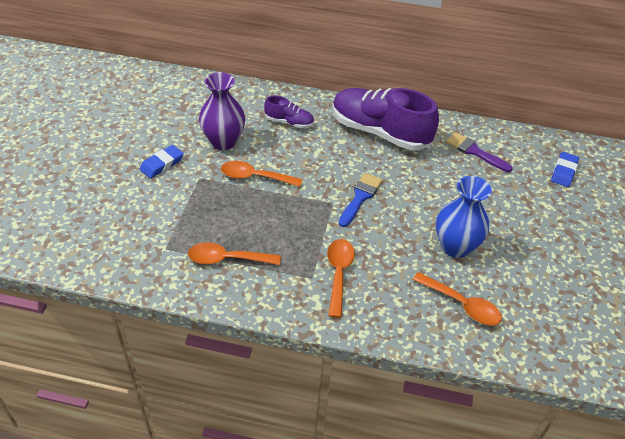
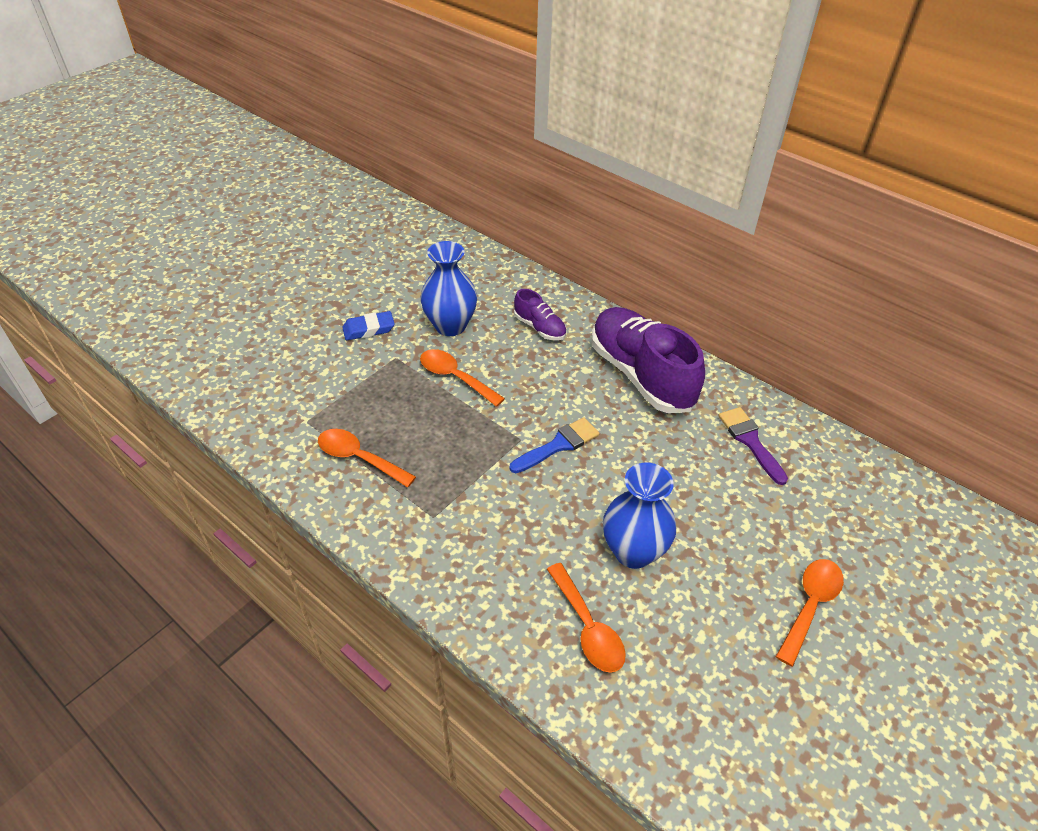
camera: 30 degrees right, 0 degrees up
purple vase [199,72,245,150] -> blue vase [420,241,477,336]
orange spoon [327,239,355,318] -> orange spoon moved to [776,559,844,666]
blue eraser [551,152,579,187] -> none

